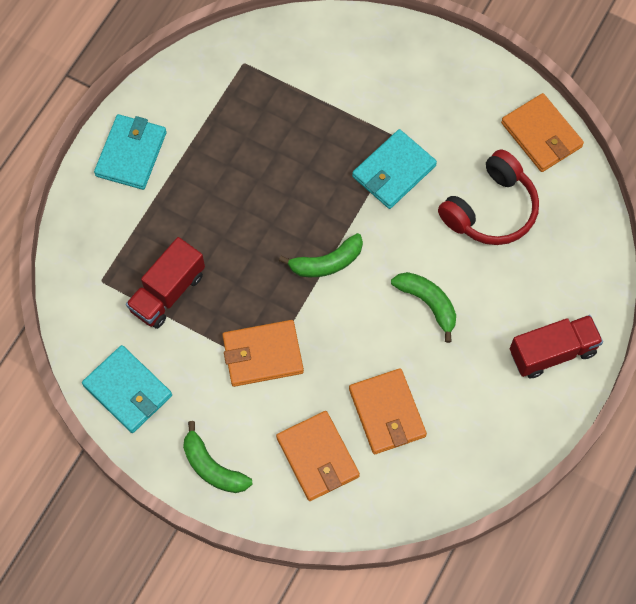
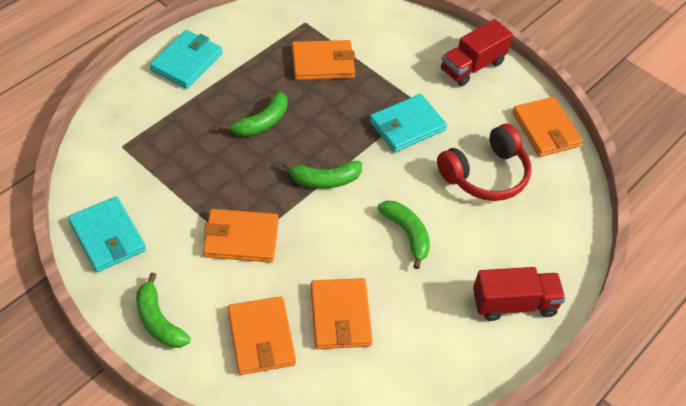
camera: 10 degrees right, 15 degrees down
red truck [126,237,205,329] -> red truck moved to [441,19,513,86]
none -> green banana [221,92,288,137]
none -> orange wallet [292,40,355,80]

